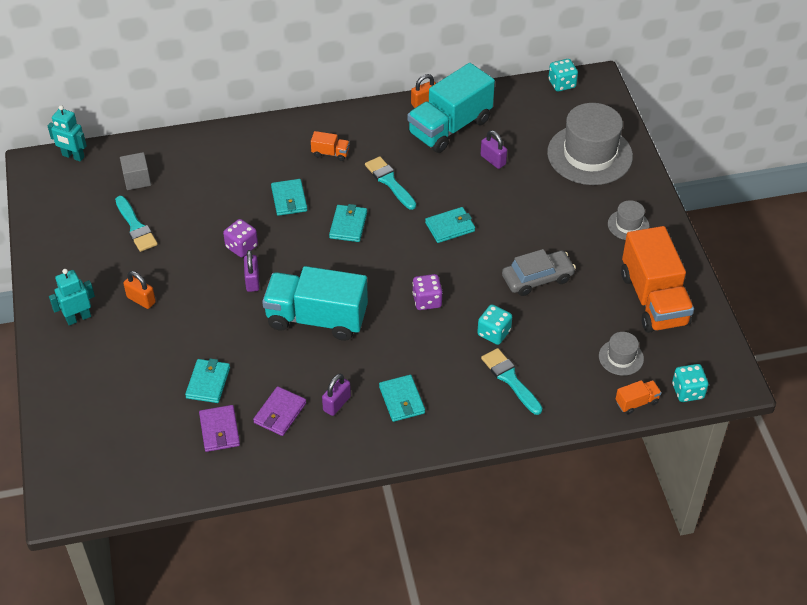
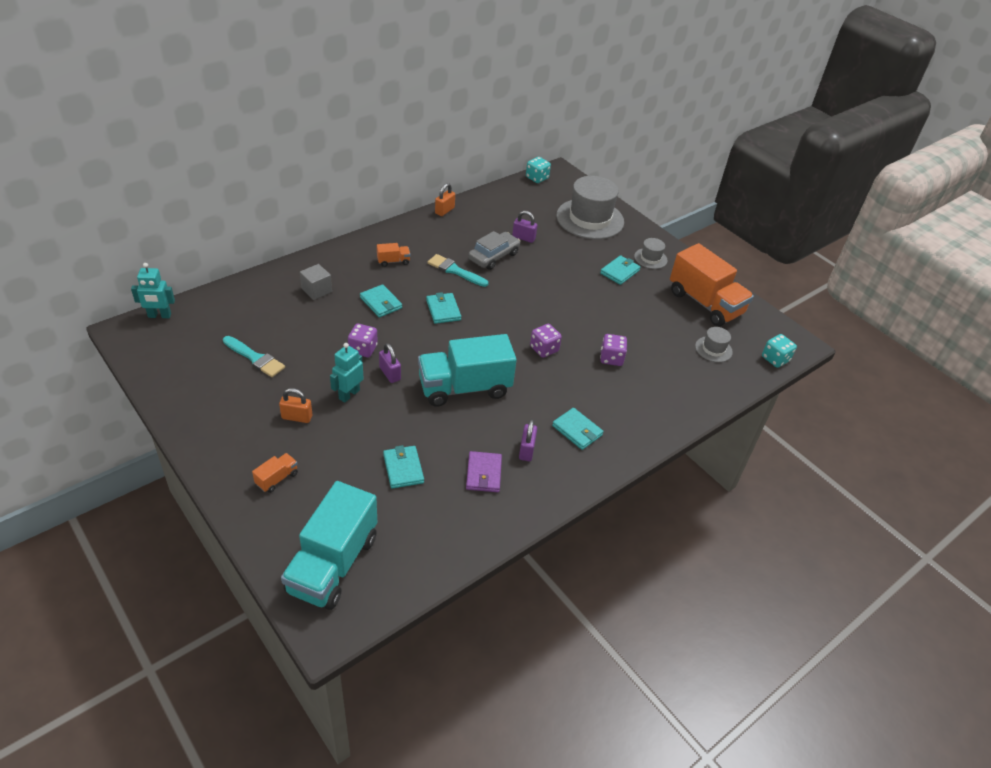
camera: 30 degrees left, 5 degrees down
turquoise robot [49,269,95,325] -> turquoise robot moved to [330,343,364,403]
grey cube [120,152,151,190] -> grey cube moved to [300,264,332,300]
purple wallet [199,405,240,452] -> none
turquoise truck [407,63,495,153] -> turquoise truck moved to [281,481,377,610]
turquoise wallet [425,207,475,243] -> turquoise wallet moved to [600,255,640,285]
turquoise dice [477,304,512,345] -> purple dice [600,334,627,366]
turquoise brush [481,348,543,415] -> none
grey car [502,249,576,296] -> grey car moved to [468,231,520,270]
orange truck [616,380,662,414] -> orange truck moved to [252,453,298,493]

